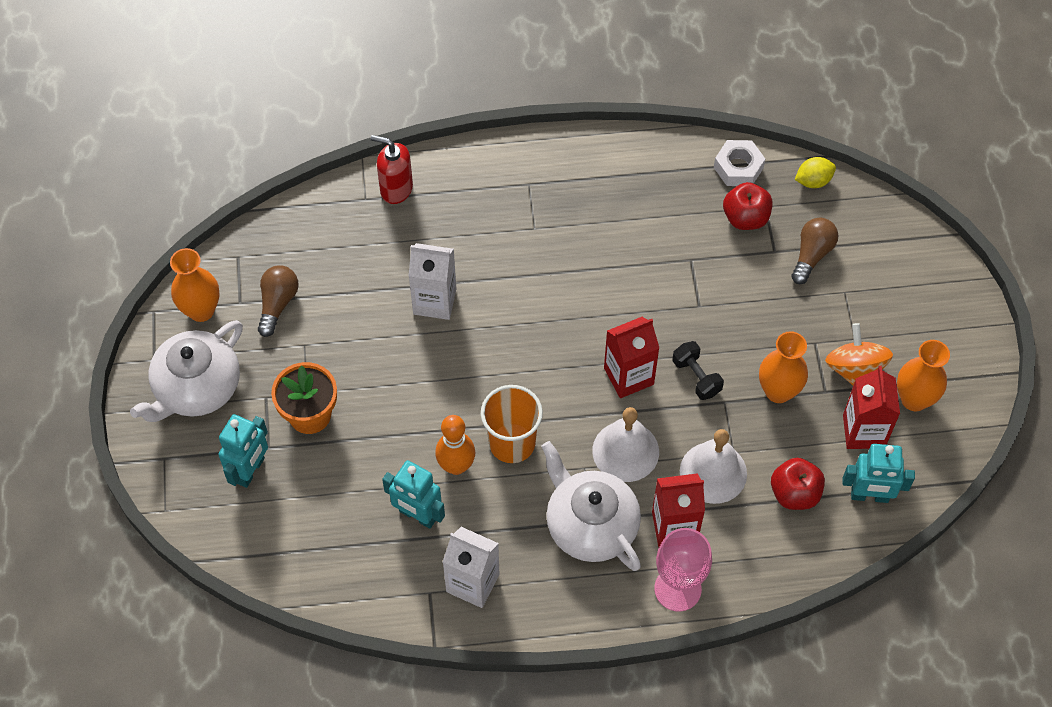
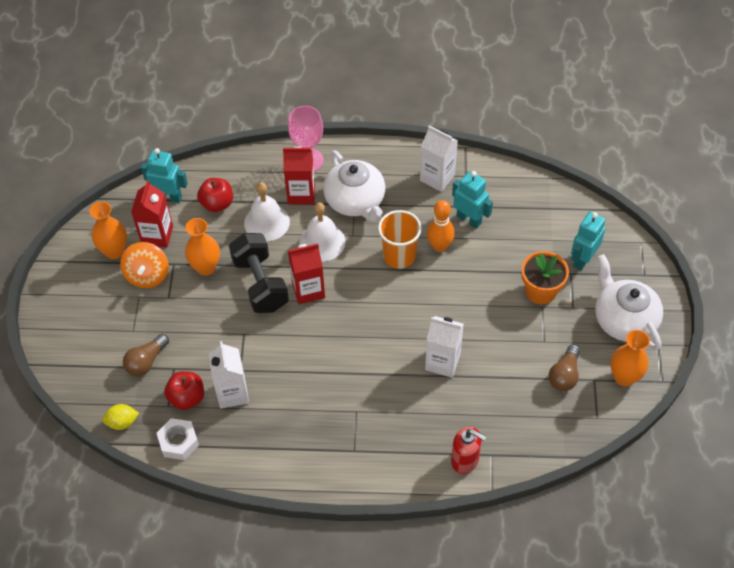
camera: 170 degrees left, 5 degrees down
white teapot [130,320,243,422] -> white teapot turned 75 degrees counterclockwise [595,254,663,351]
black dumbbell [672,341,724,400] -> black dumbbell [229,233,289,313], size x1.90
none -> white carton [209,341,249,408]

